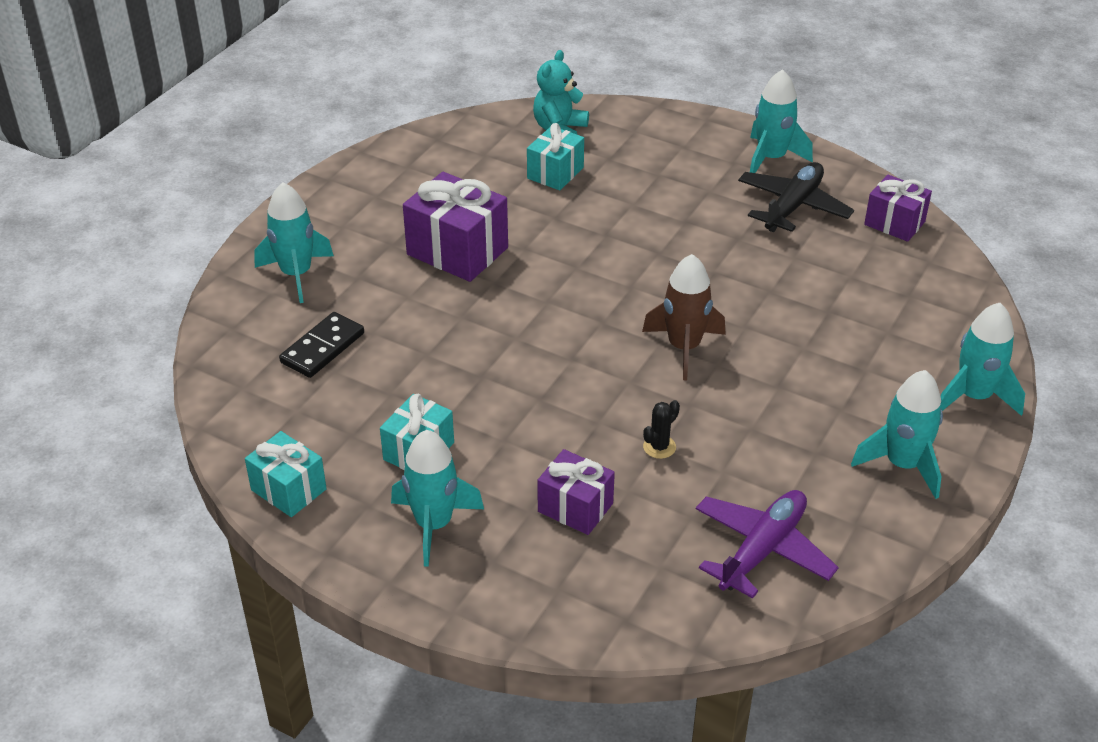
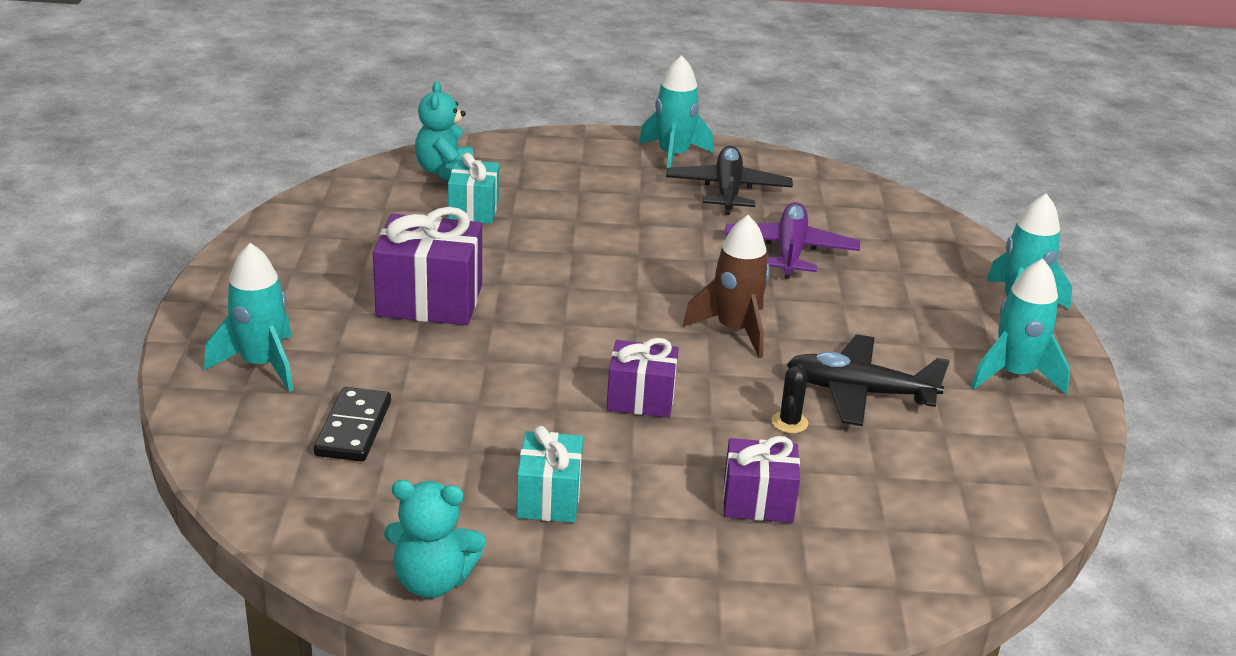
camera: 30 degrees left, 10 degrees down
turquoise gift [245,431,327,517] -> turquoise teddy bear [384,480,486,598]
turquoise rocket [391,430,484,567] -> none
purple plane [696,490,839,599] -> purple plane moved to [724,202,860,279]
purple gift [864,175,932,242] -> purple gift moved to [607,338,679,418]
none -> black plane [787,334,950,426]

